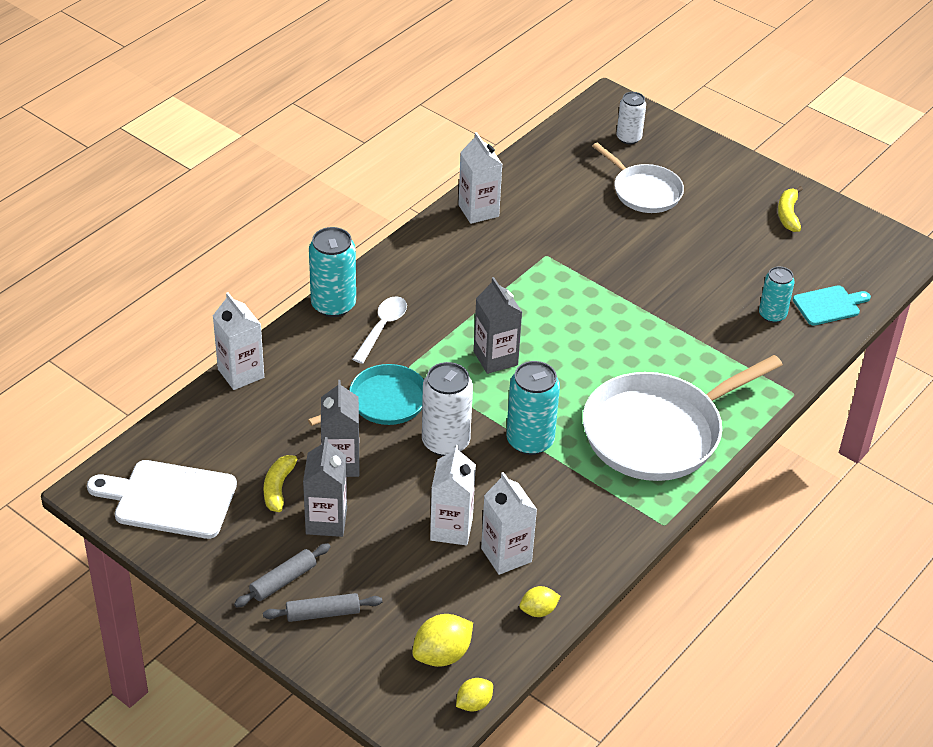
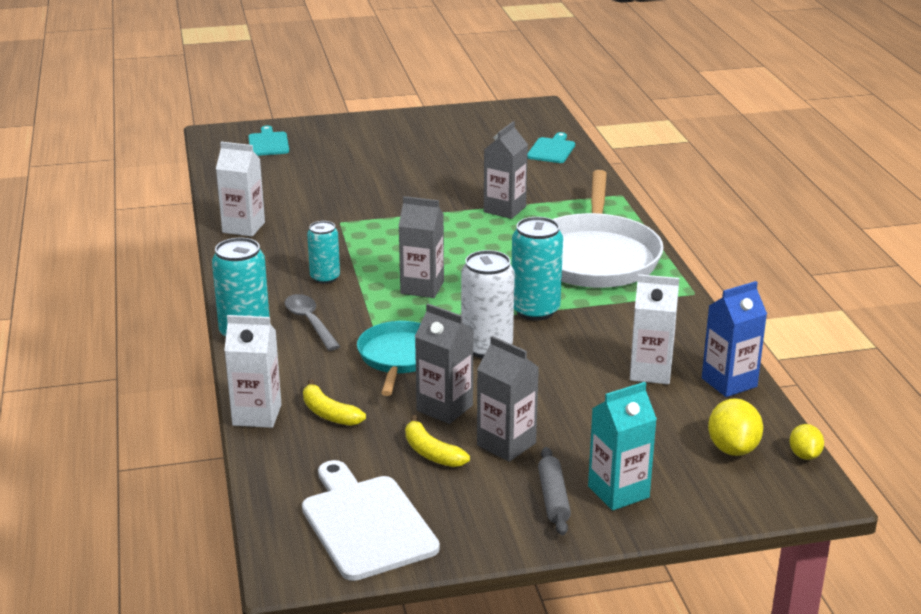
camera: 50 degrees left, 15 degrees down
white cutting board [87,460,237,539] -> white cutting board turned 105 degrees clockwise [302,460,440,581]
grey rolling pin [263,593,382,622] -> turquoise carton [588,382,657,511]
white spoon [352,296,407,364] -> grey spoon [285,294,341,351]
white carton [430,445,476,545] -> none
yellow lemon [519,586,560,617] -> blue carton [702,281,767,397]
white pan [592,142,684,213] -> none
white can [617,92,646,144] -> turquoise cutting board [248,126,289,156]
turquoise can [759,267,794,323] -> turquoise can moved to [307,221,340,284]
yellow banana [778,186,803,232] -> yellow banana moved to [303,379,366,426]
none -> grey carton [484,121,528,219]

